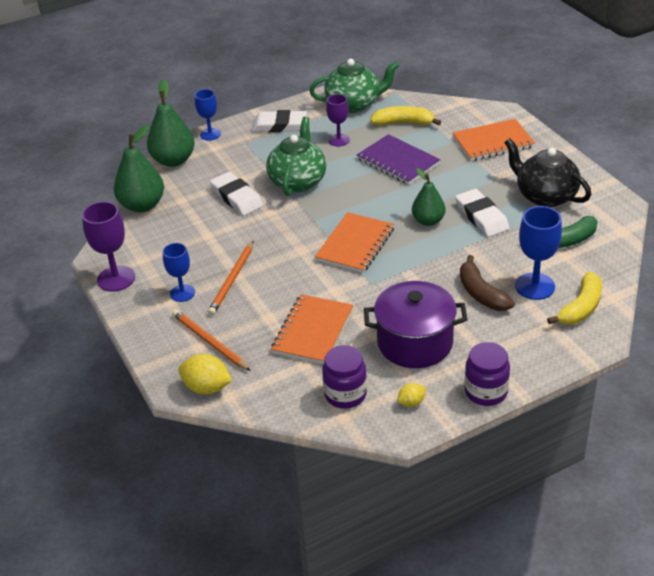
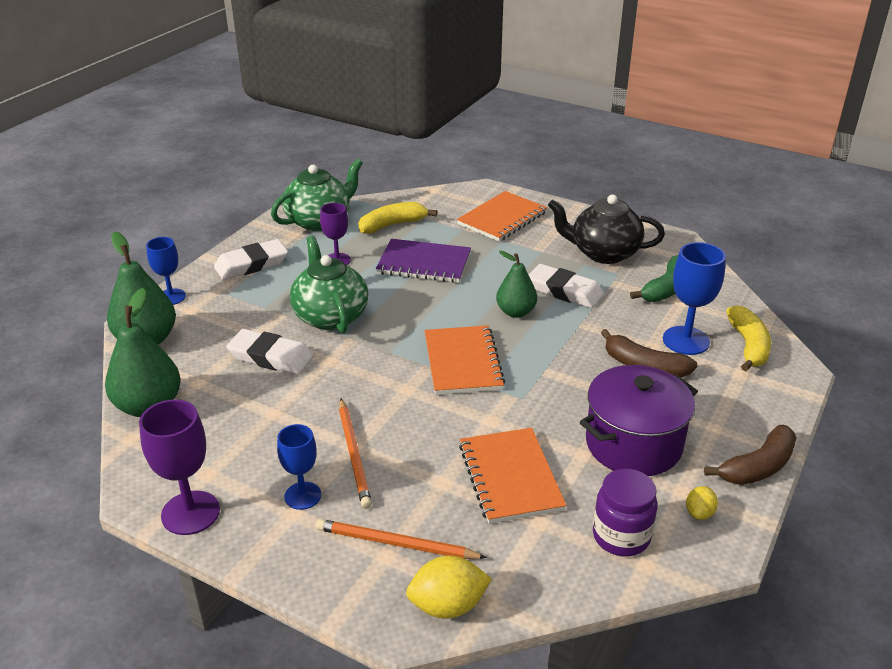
camera: 35 degrees left, 5 degrees down
purple jar [465,342,510,406] -> brown banana [704,425,797,485]

